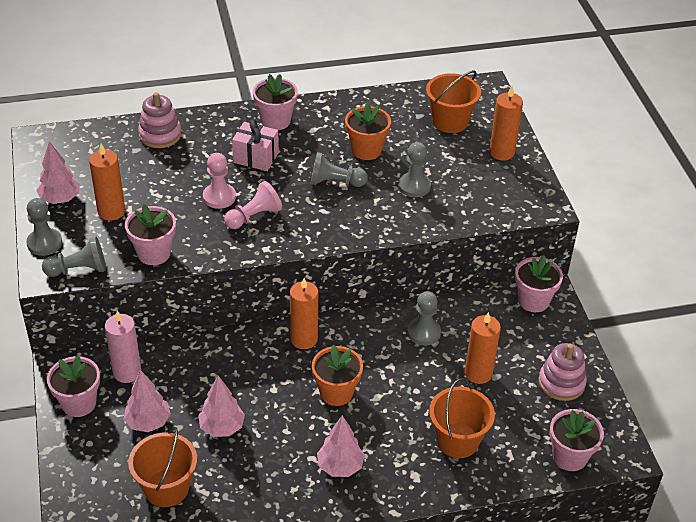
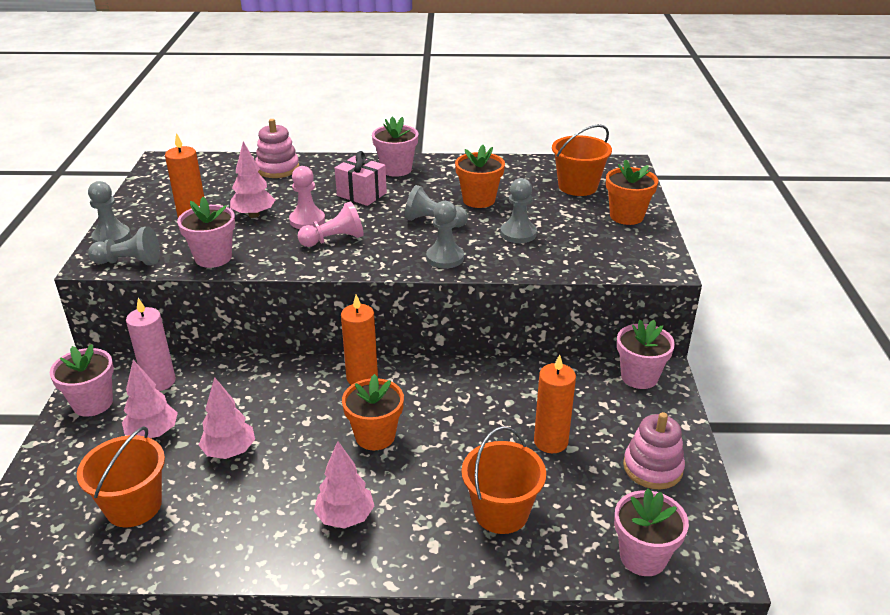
camera: 15 degrees right, 10 degrees down
pink tree [36,141,80,204] -> pink tree moved to [230,141,275,218]
grey pawn [407,291,441,346] -> grey pawn moved to [426,201,464,269]
orange candle [489,86,523,161] -> orange flower pot [606,159,658,225]

